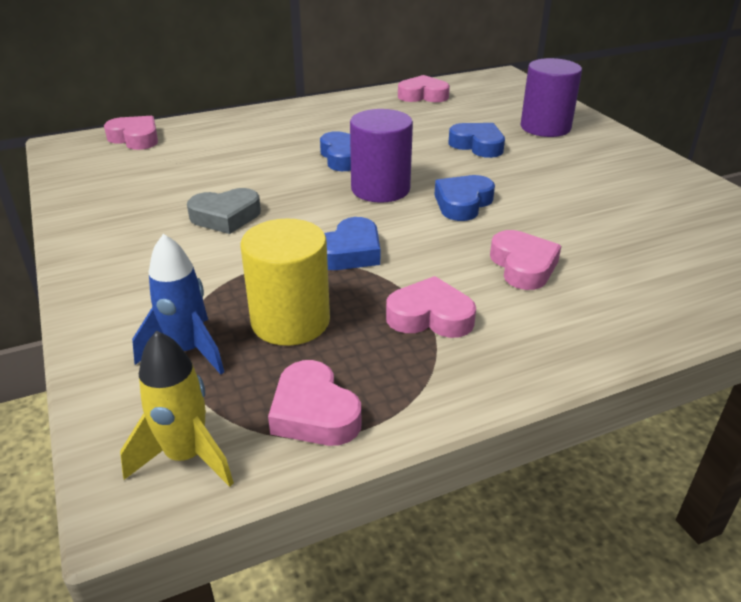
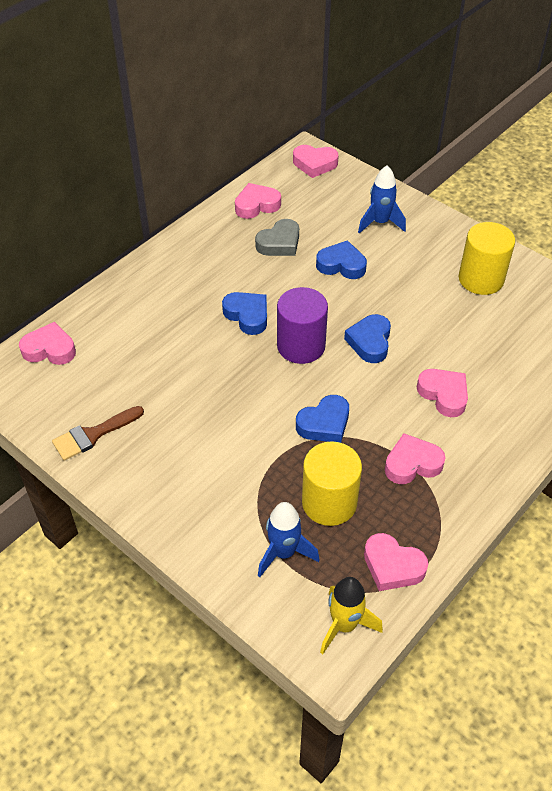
camera: 25 degrees left, 15 degrees up
grey heart [187,188,261,234] -> grey heart moved to [255,219,299,256]
blue heart [324,217,380,270] -> blue heart turned 45 degrees clockwise [296,395,349,443]
purple cylinder [521,58,582,137] -> blue rocket [358,166,406,234]
none -> brown brush [52,406,144,461]
none -> pink heart [293,145,339,178]
none -> yellow cylinder [459,222,515,295]

